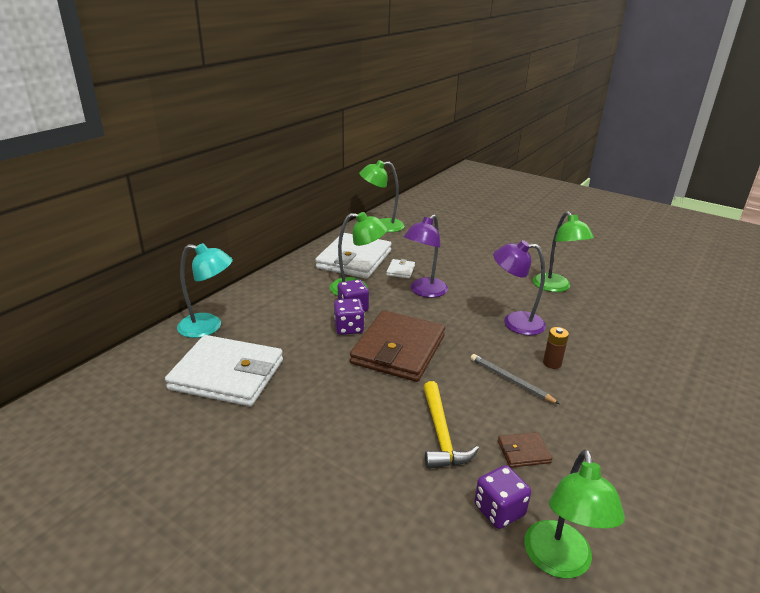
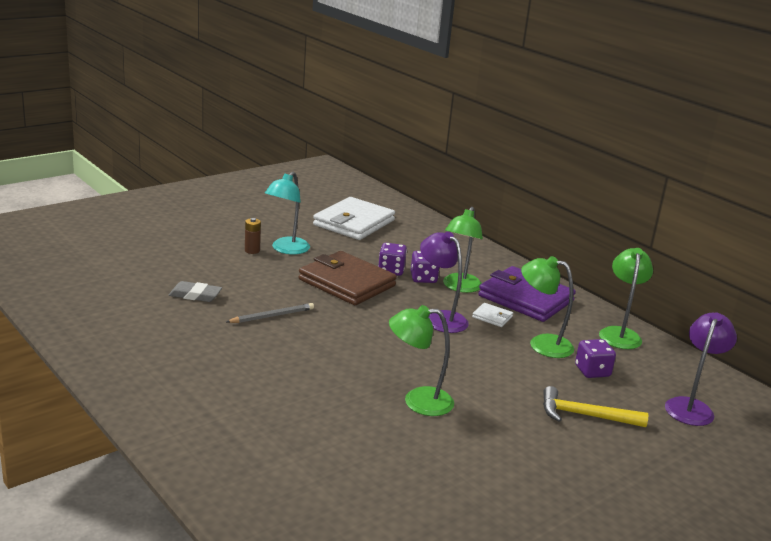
camera: 105 degrees right, 5 degrees down
turquoise lamp [177,243,233,338] -> turquoise lamp moved to [265,172,310,254]
white wallet [315,233,391,279] -> purple wallet [478,266,576,322]
yellow hammer [423,381,479,469] -> yellow hammer moved to [543,386,648,427]
purple dice [474,465,531,529] -> purple dice moved to [575,339,616,378]
purple lamp [493,240,546,335] -> purple lamp moved to [665,312,737,426]
brown wallet [498,432,552,468] -> grey eraser [169,281,222,302]
green lamp [524,449,625,578] -> green lamp moved to [521,256,574,358]
brown battery [543,327,569,369] -> brown battery moved to [245,218,261,254]

